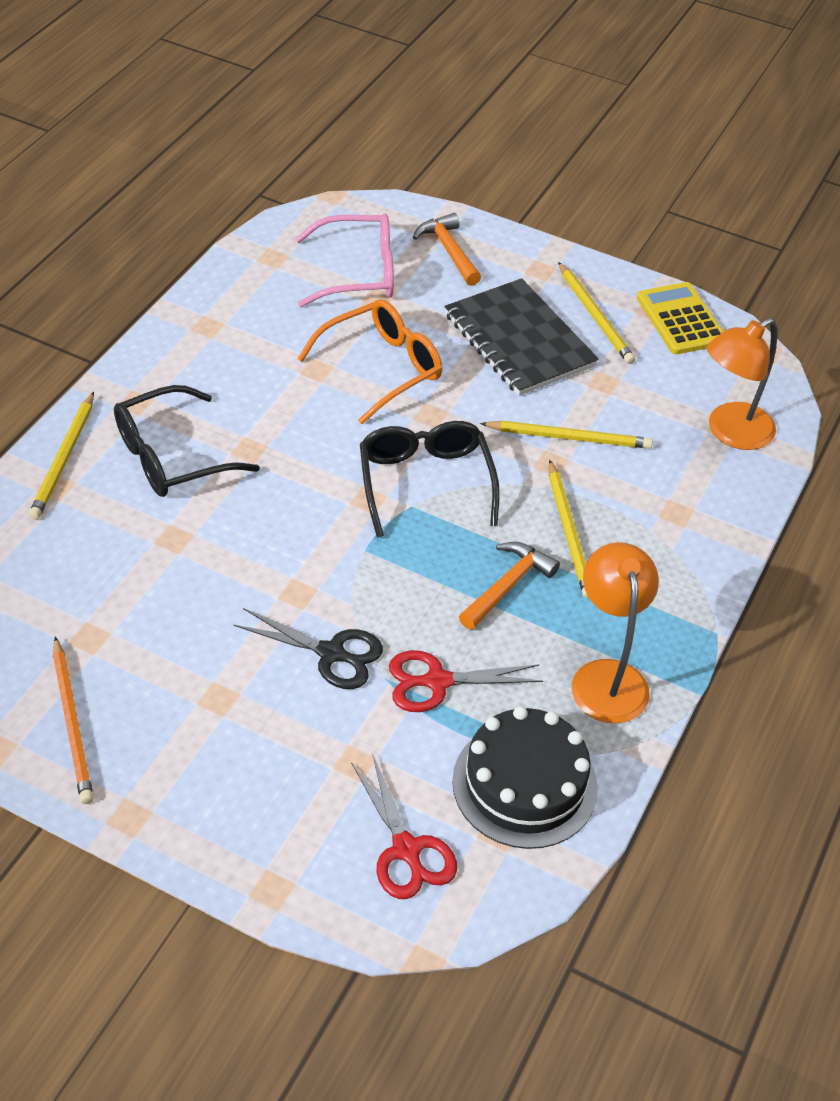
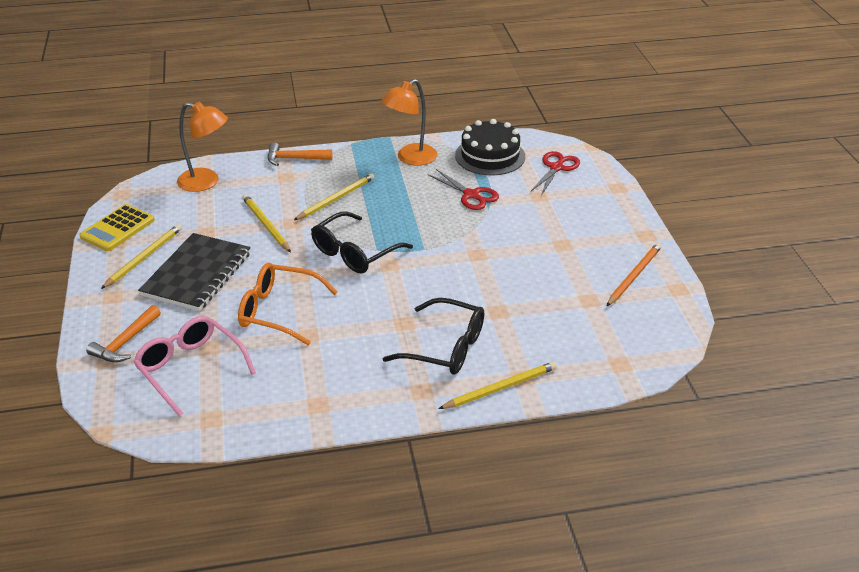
camera: 125 degrees left, 10 degrees down
black scissors [234,608,383,689] -> none
orange hammer [459,542,560,630] -> orange hammer moved to [268,142,332,166]

